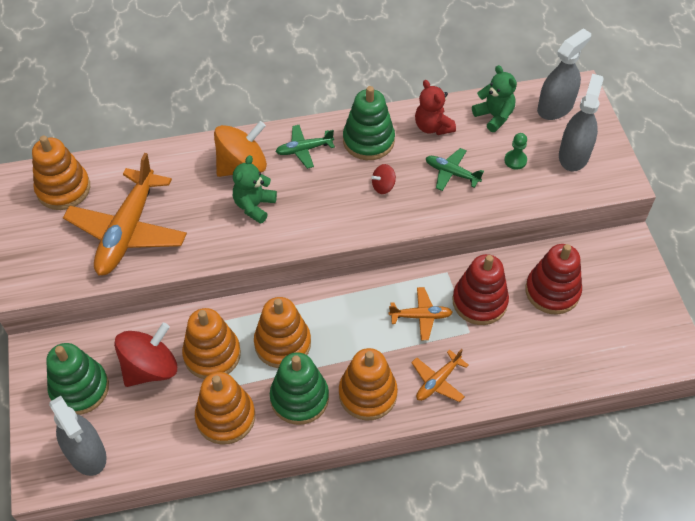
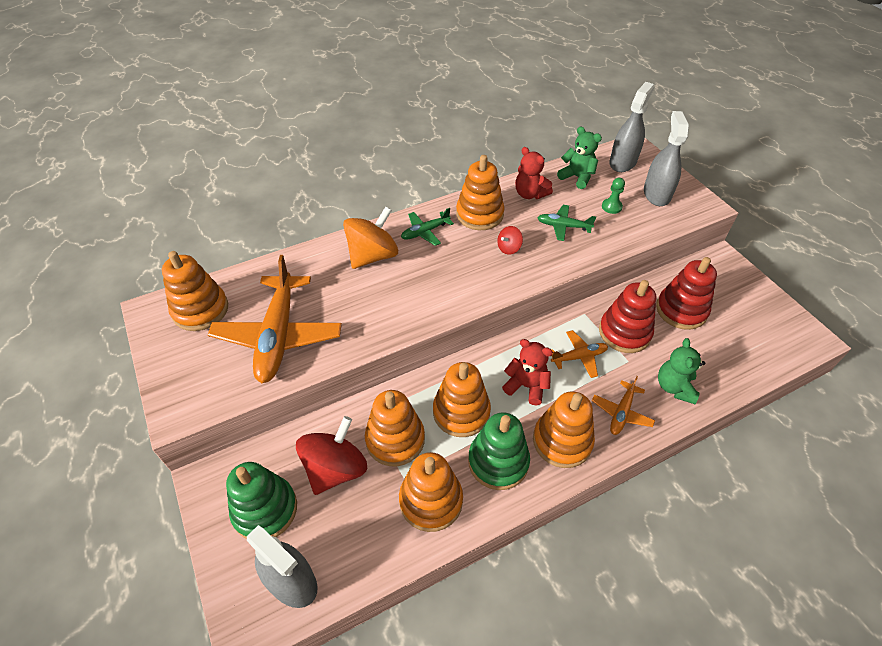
camera: 15 degrees left, 5 degrees down
green teddy bear [233,155,277,224] -> green teddy bear moved to [658,338,706,404]
green stacking toy [343,86,395,160] -> orange stacking toy [456,155,504,230]
none -> red teddy bear [502,339,553,405]

